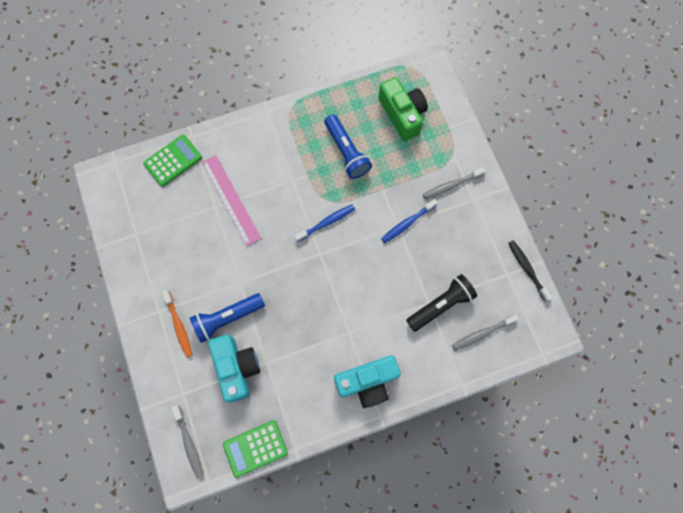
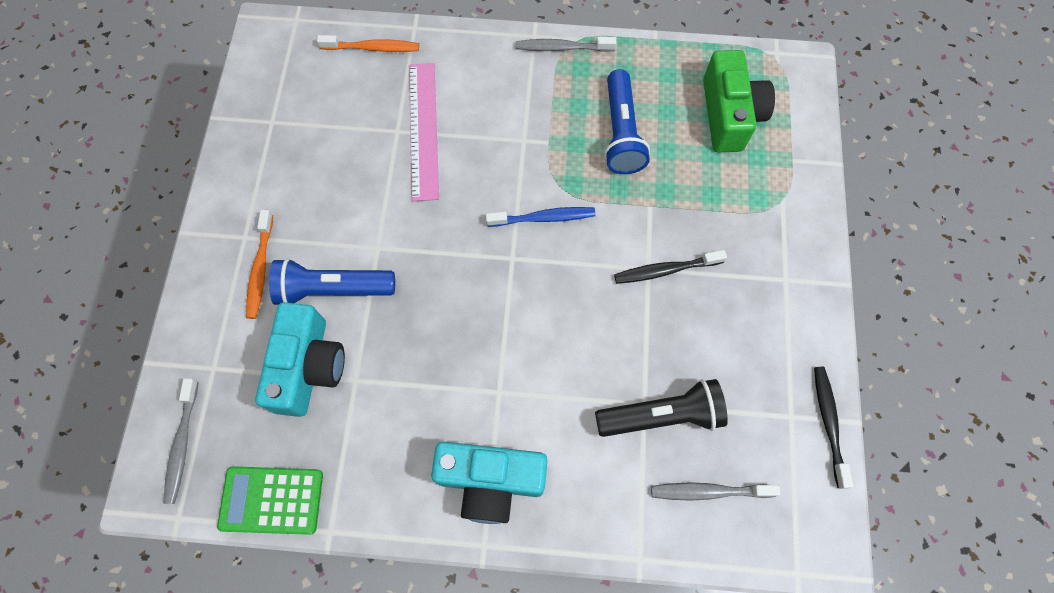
camera: 25 degrees right, 5 degrees down
green calculator [143,134,202,187] -> orange toothbrush [317,35,419,52]
blue toothbrush [381,199,438,243] -> black toothbrush [614,250,727,284]
grey toothbrush [423,167,486,199] -> grey toothbrush moved to [516,37,616,52]

